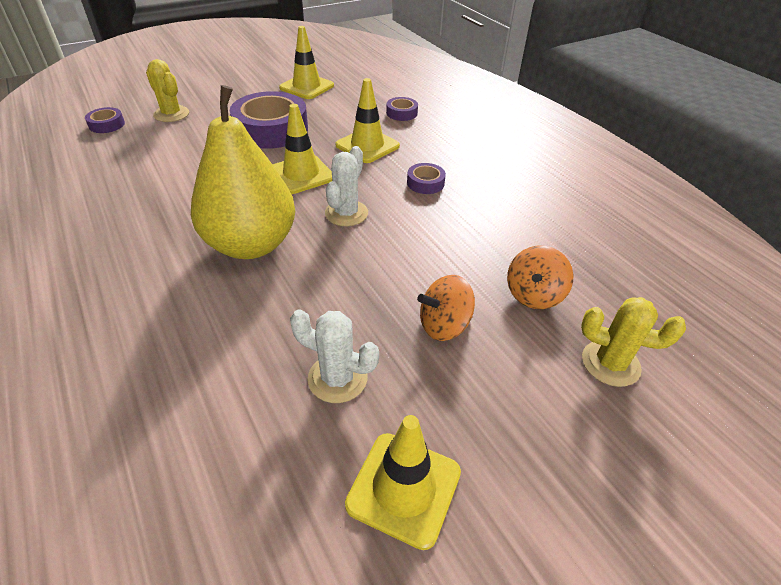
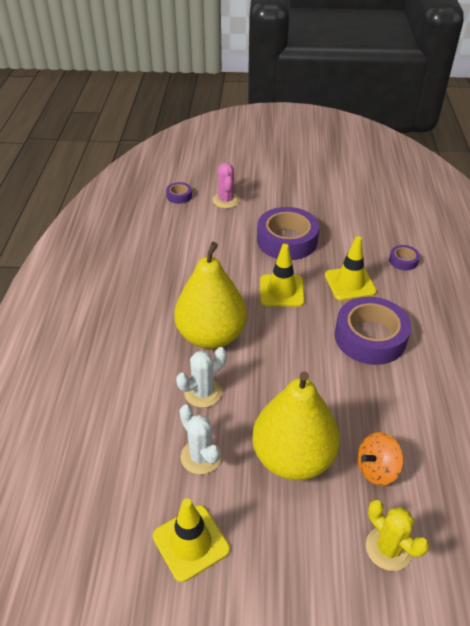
camera: 35 degrees right, 0 degrees up
yellow cactus [146,59,189,122] -> pink cactus [212,162,240,208]
yellow traffic cone [279,26,334,99] -> none
white cactus [325,146,368,226] -> white cactus moved to [176,347,226,408]
purple tape [407,163,446,194] -> purple tape [335,297,411,365], size x2.20
orange spinning top [417,275,475,341] -> yellow pear [252,371,340,480]

